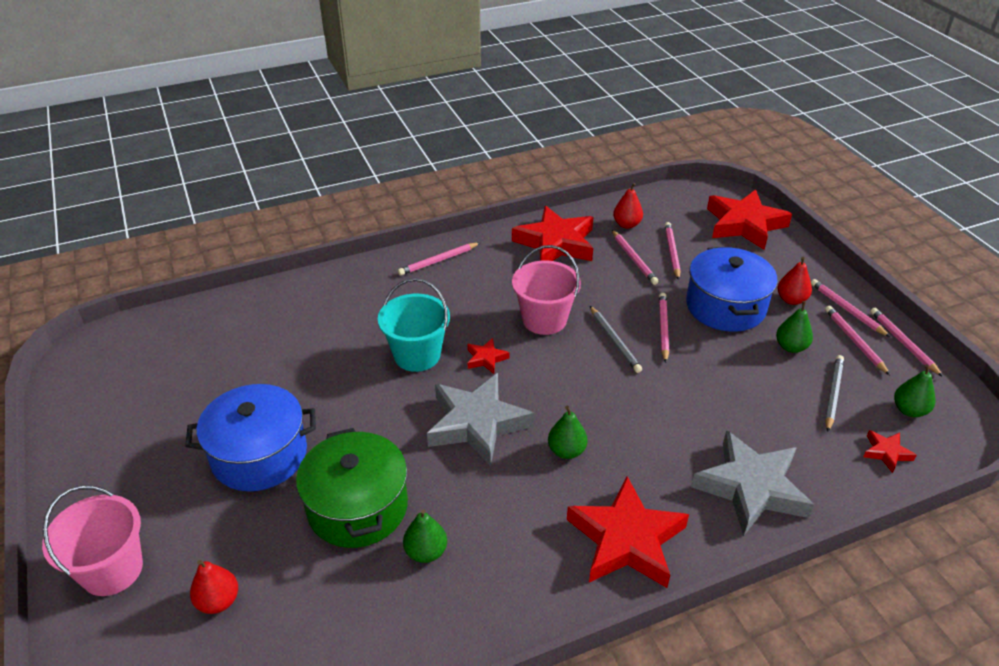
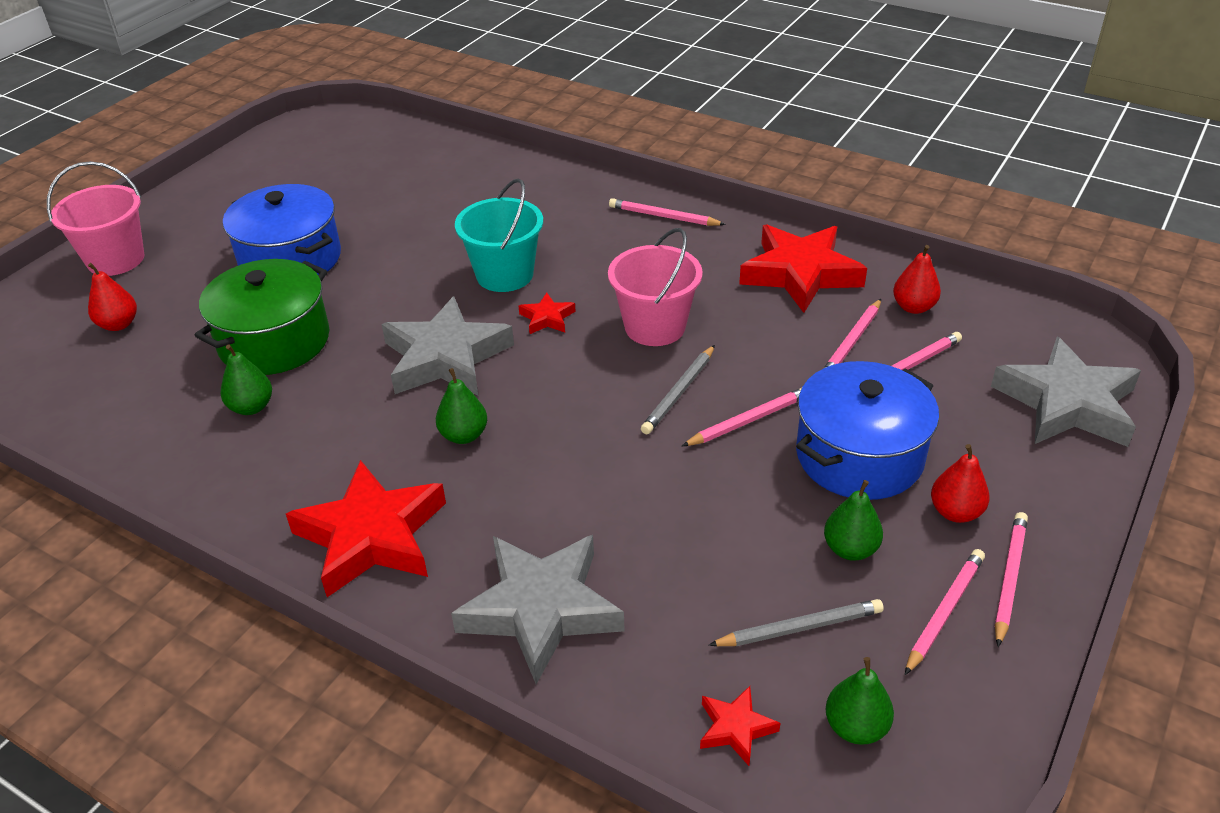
camera: 55 degrees right, 0 degrees up
red star [707,189,792,250] -> grey star [991,337,1141,447]
pink pencil [870,308,943,377] -> none

